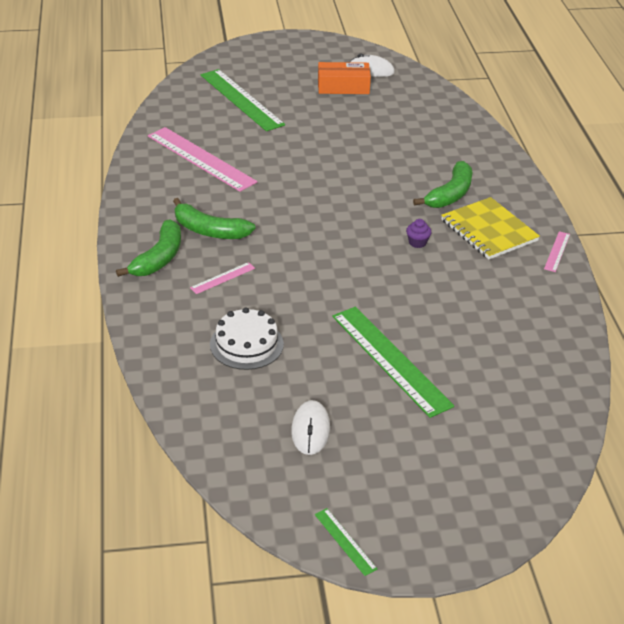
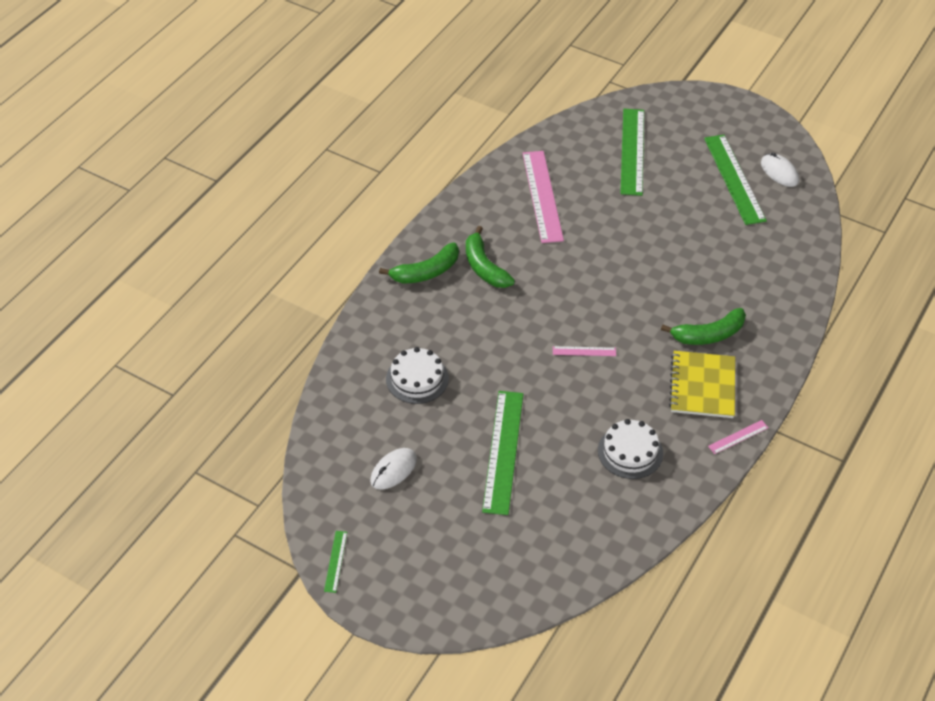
camera: 40 degrees right, 10 degrees up
pink ruler [190,262,255,294] -> pink ruler moved to [553,346,616,356]
orange box [318,62,371,94] -> green ruler [704,135,767,225]
purple cupcake [406,219,431,248] -> none
none -> white cake [598,419,663,479]

